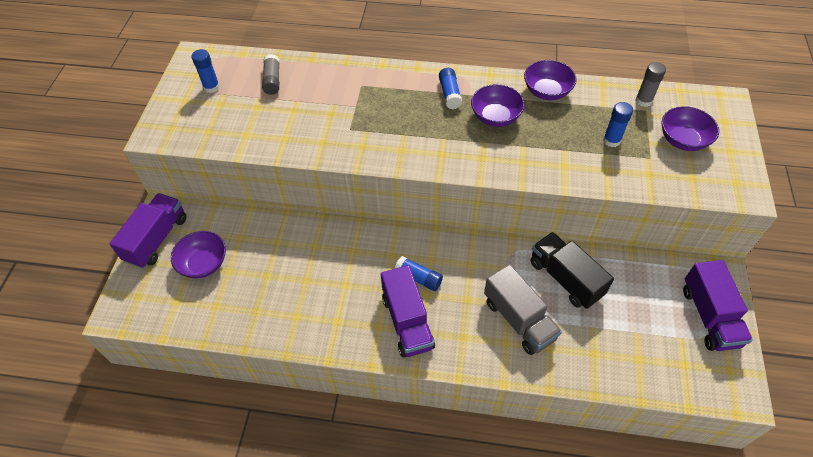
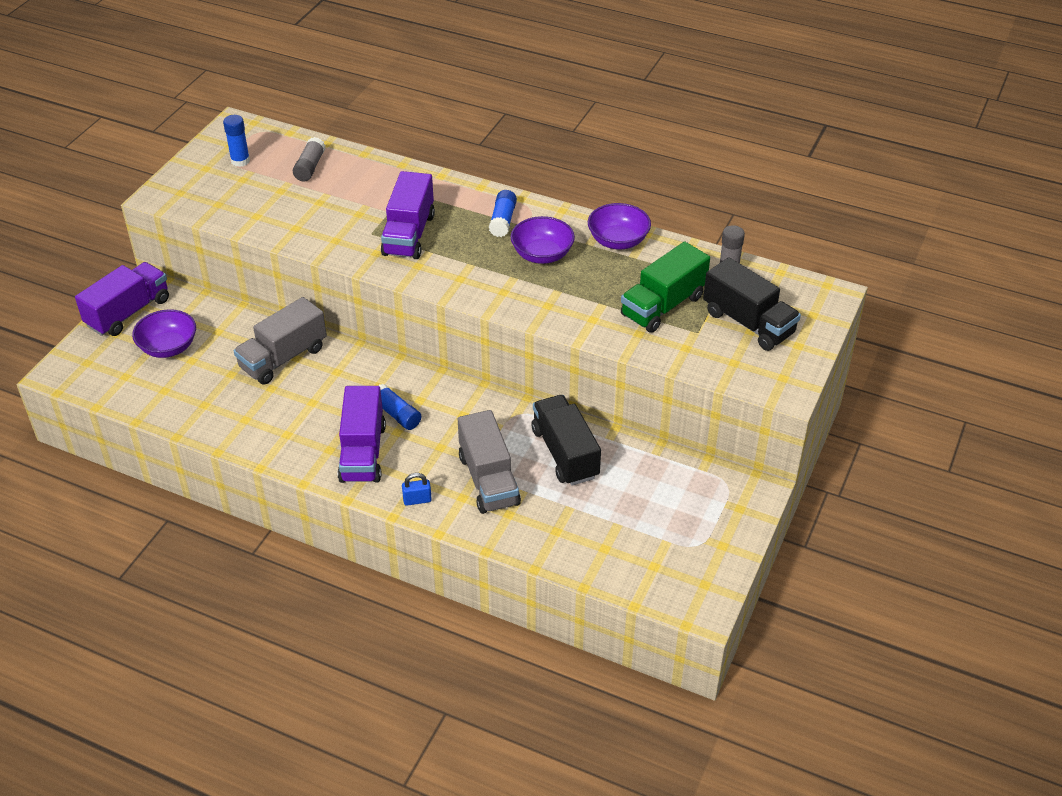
camera: 15 degrees right, 10 degrees down
blue glue stick [603,102,633,147] -> green truck [621,241,710,333]
purple bowl [662,106,719,151] -> black truck [703,257,801,351]
purple truck [683,260,753,351] -> purple truck moved to [381,171,435,259]
none -> grey truck [233,297,327,384]
none -> blue padlock [402,473,432,506]

